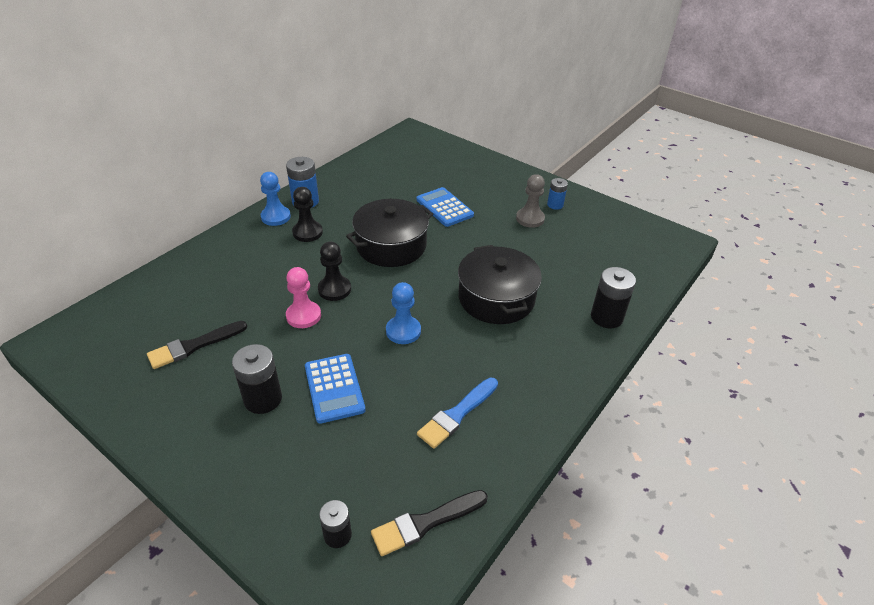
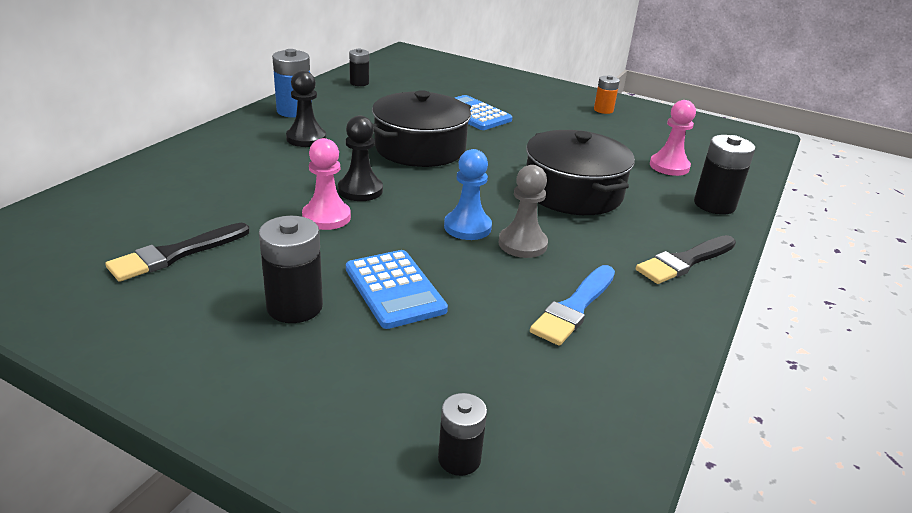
camera: 10 degrees left, 10 degrees down
blue pawn [260,172,291,226] -> none
black brush [371,490,488,556] -> black brush moved to [636,235,736,284]
grey pawn [516,174,545,228] -> grey pawn moved to [499,165,548,258]
blue battery [547,178,568,210] -> orange battery [594,75,620,114]
none -> black battery [349,48,369,86]
none -> pink pawn [650,100,696,176]

